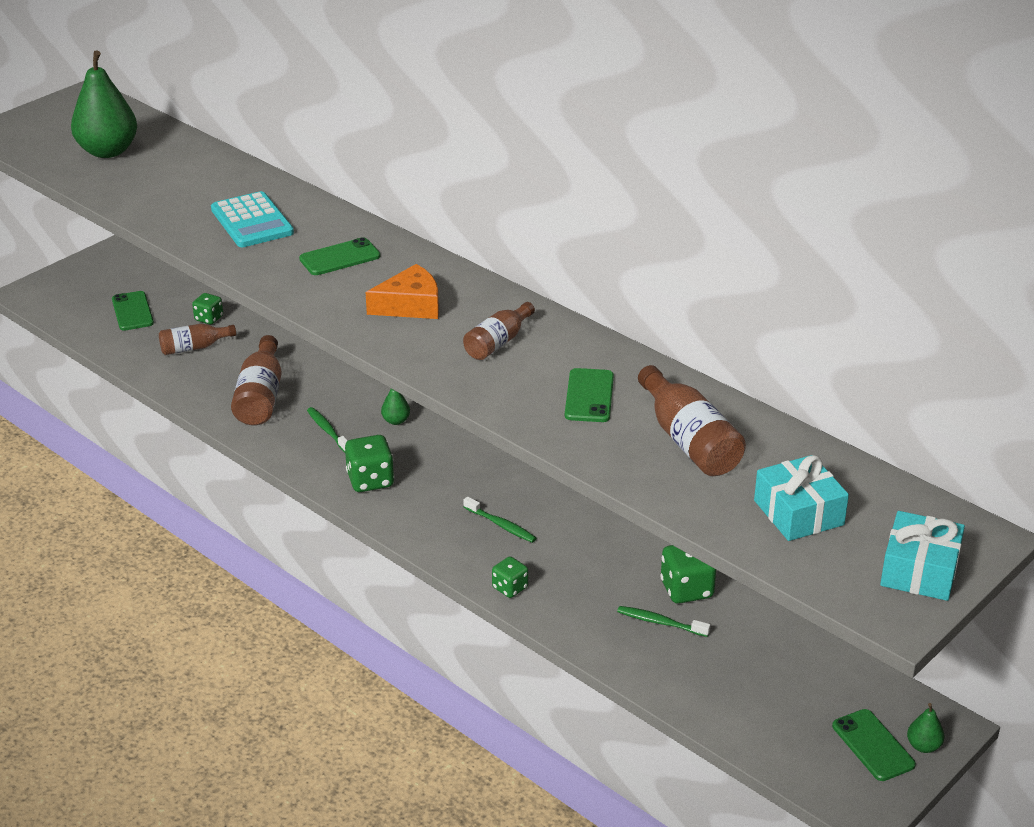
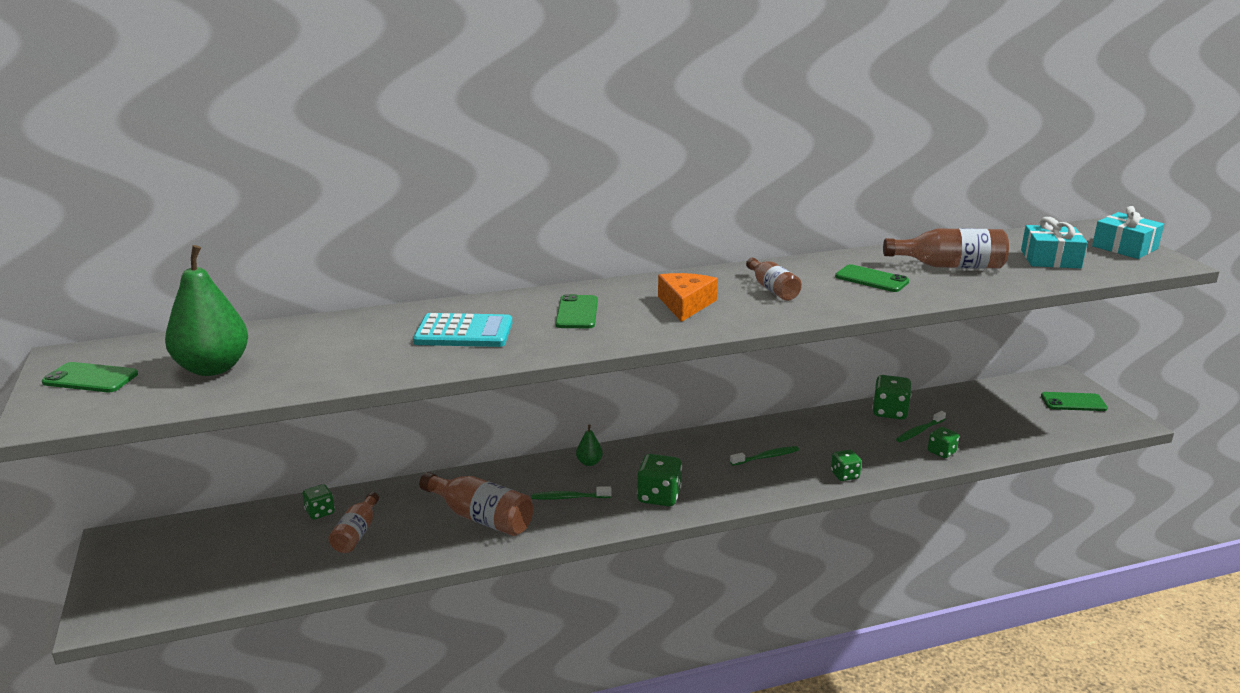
camera: 60 degrees left, 10 degrees down
green phone [112,291,154,331] -> green phone moved to [42,362,138,392]
green pear [907,703,944,753] -> none
none -> green dice [928,427,959,458]

